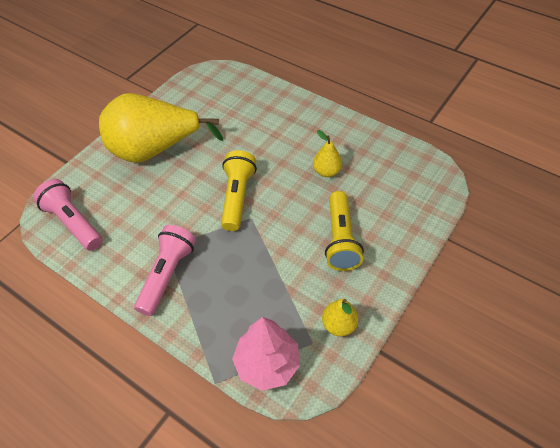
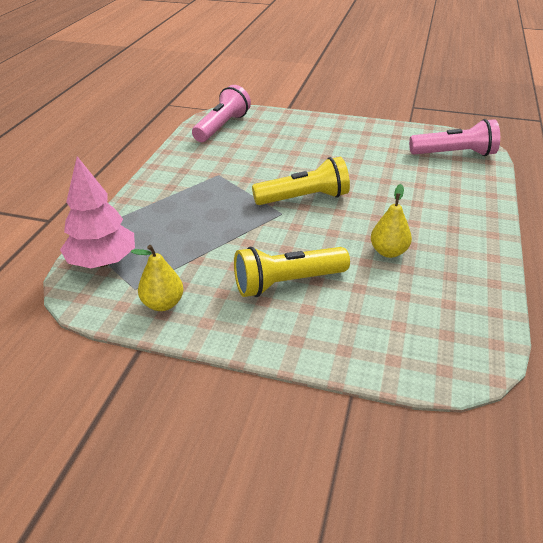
camera: 70 degrees right, 15 degrees down
yellow pear [99,93,223,163] -> none
pink flashlight [134,225,196,316] -> pink flashlight moved to [409,119,500,156]

